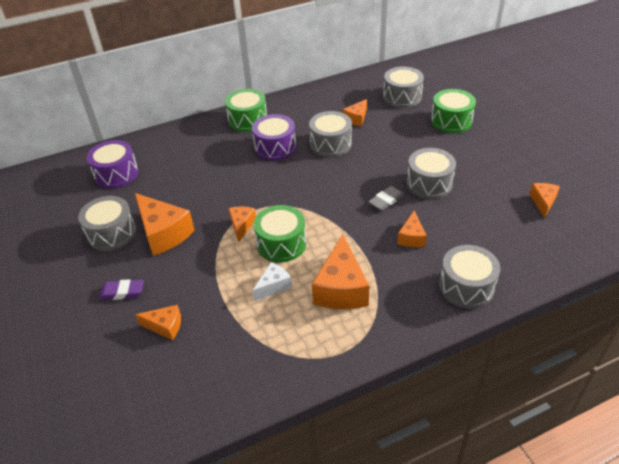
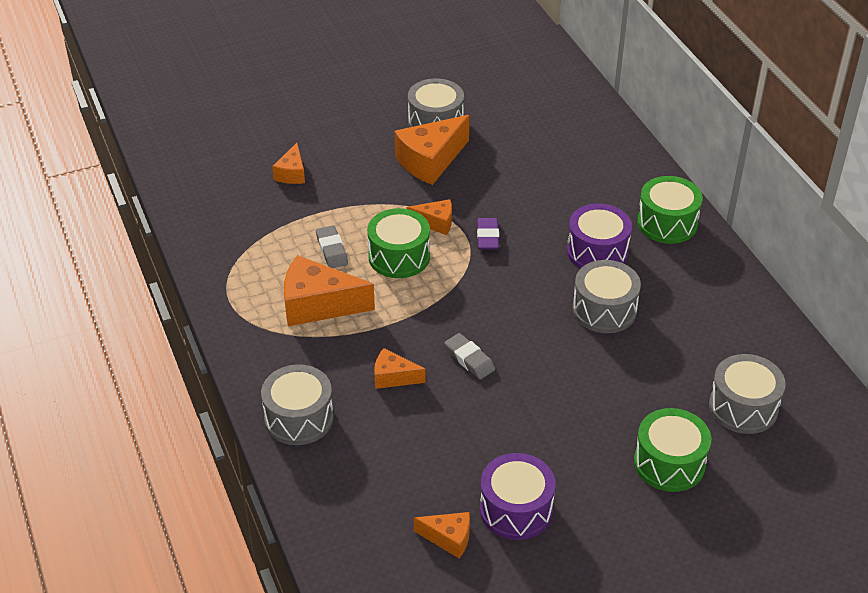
camera: 90 degrees right, 0 degrees up
purple drum [87,140,138,189] -> purple drum moved to [480,453,556,540]
purple eraser [99,279,144,300] -> purple eraser moved to [477,218,499,250]
white cheese [252,262,292,301] -> grey eraser [316,225,348,268]
orange cheese [343,99,367,126] -> none
grey drum [406,148,456,199] -> none

